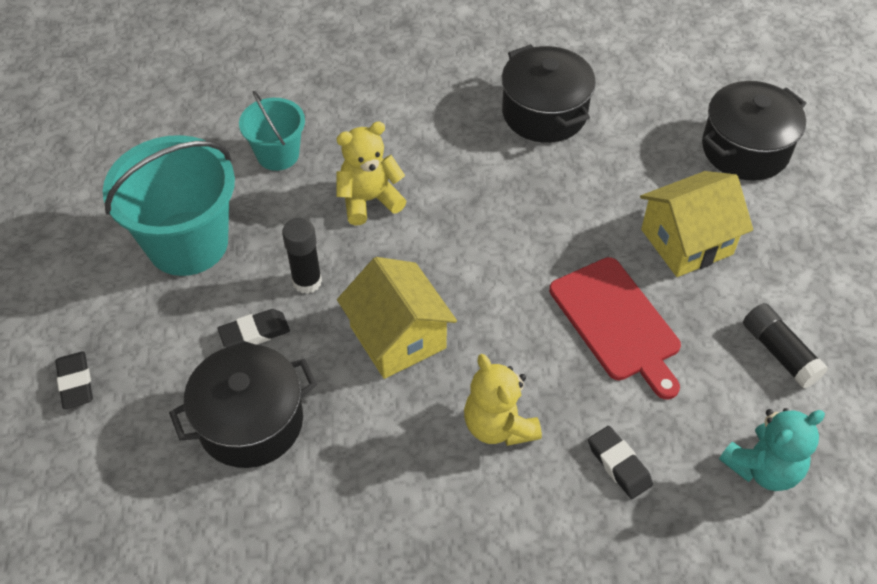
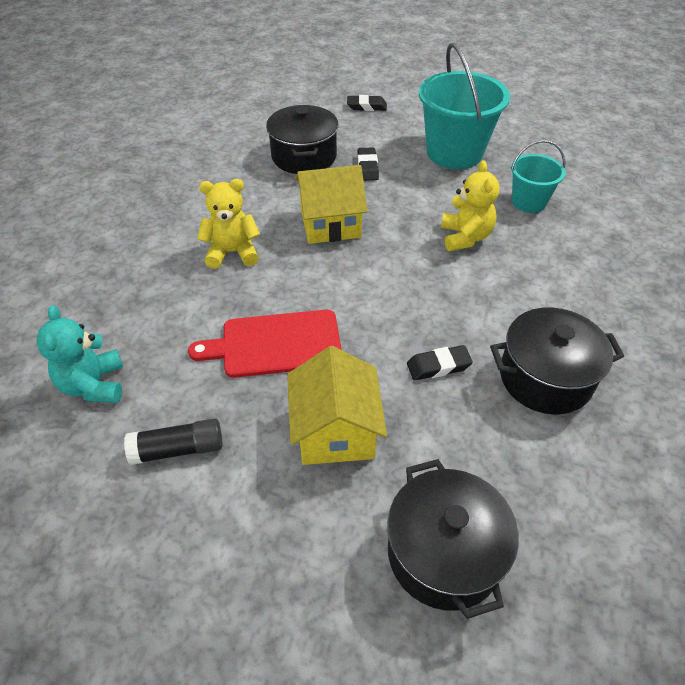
camera: 110 degrees right, 5 degrees down
black glue stick [282,218,322,294] -> none
black eraser [588,426,653,499] -> black eraser moved to [407,345,473,380]

